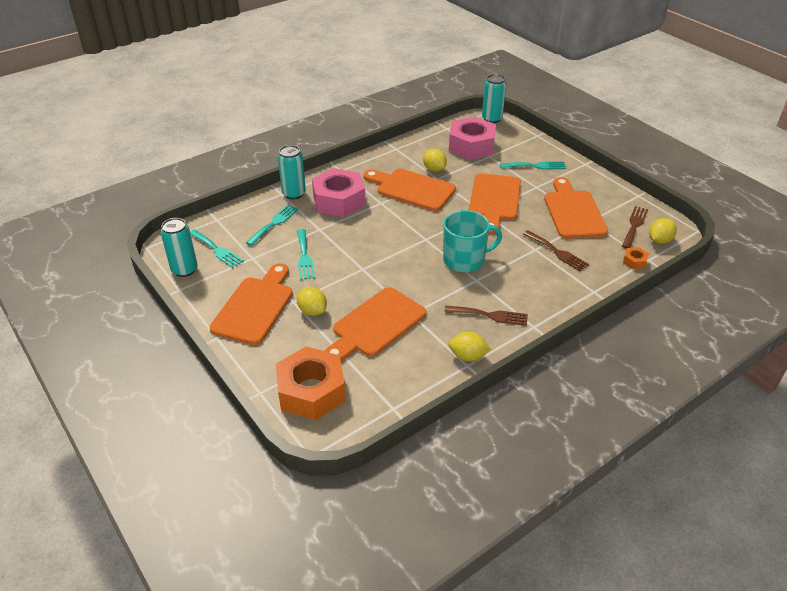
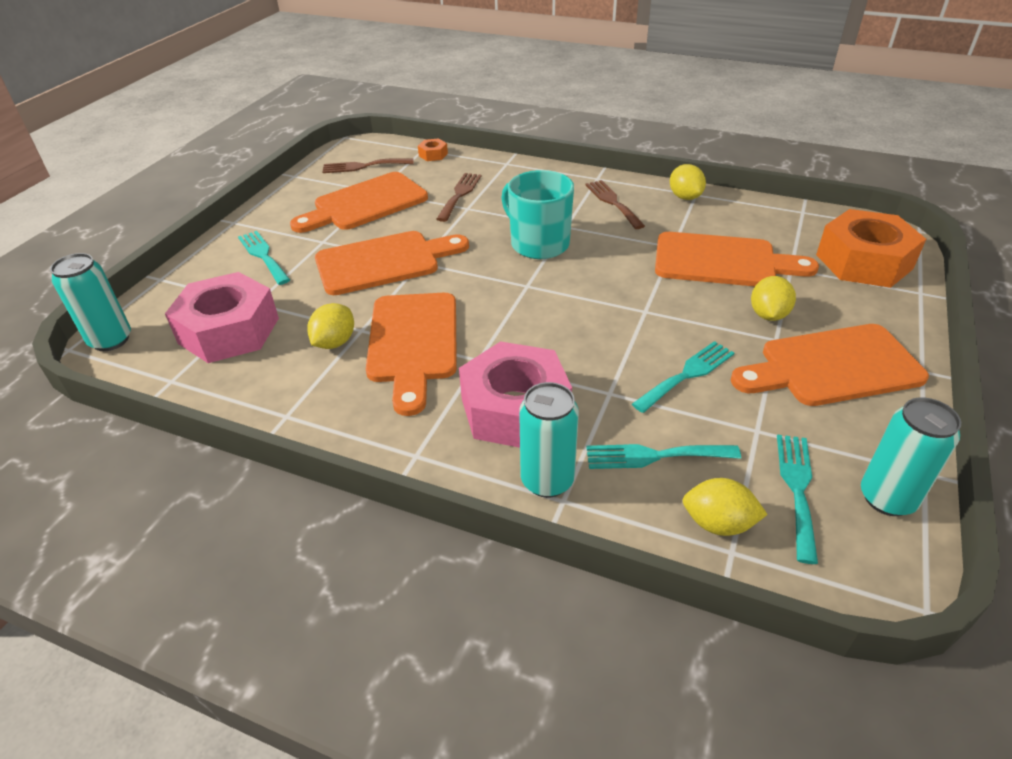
camera: 120 degrees left, 0 degrees up
yellow lemon [649,218,677,244] -> yellow lemon moved to [682,478,768,536]

